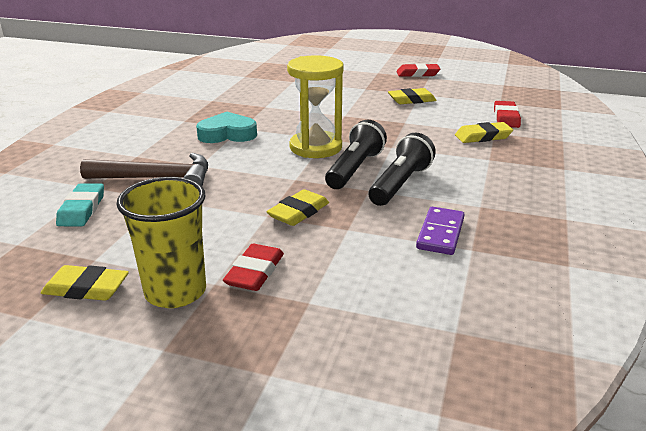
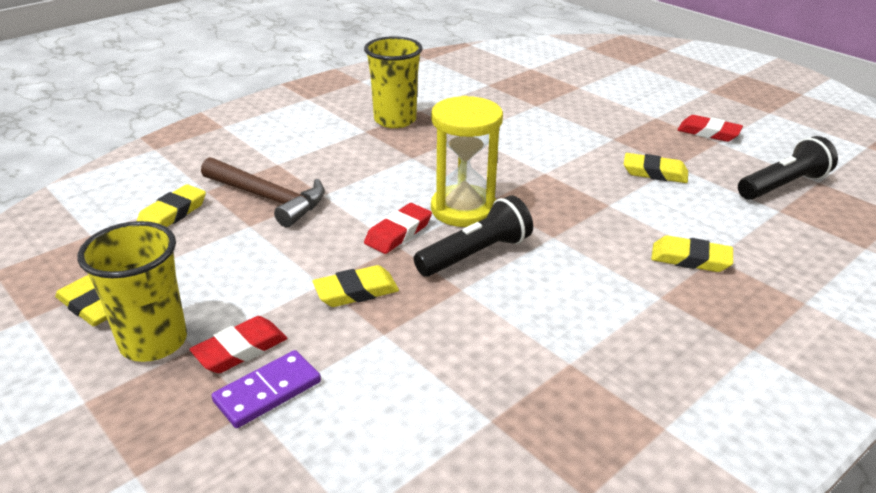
camera: 30 degrees right, 5 degrees up
turquoise eraser [56,183,104,226] -> yellow eraser [137,184,206,227]
turquoise heart [196,112,257,143] -> none
black flashlight [369,133,436,206] -> black flashlight moved to [738,136,838,200]
purple domino [416,207,465,255] -> purple domino moved to [212,350,321,428]
red eraser [494,101,521,128] -> red eraser moved to [364,203,432,254]
none -> yellow cup [364,36,423,128]

